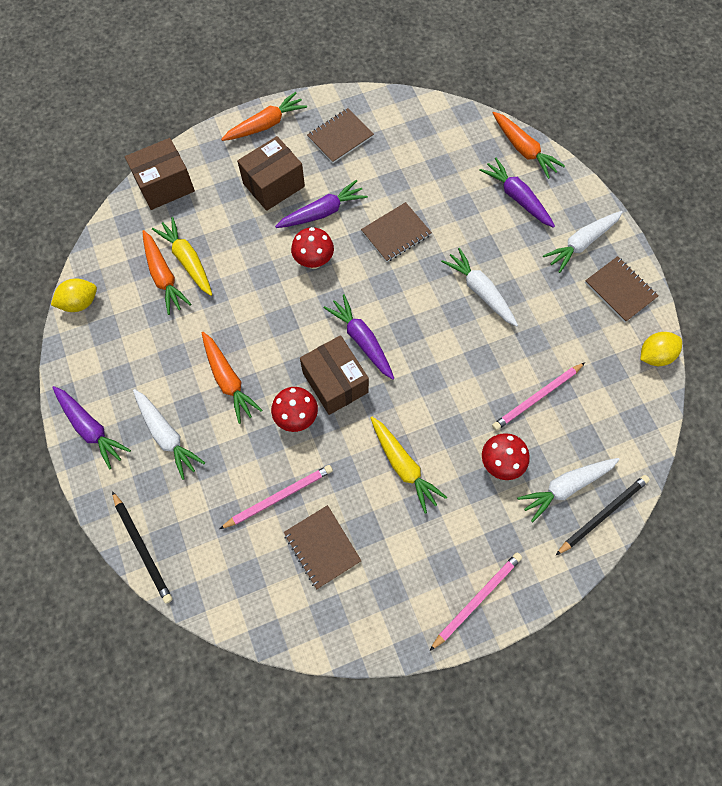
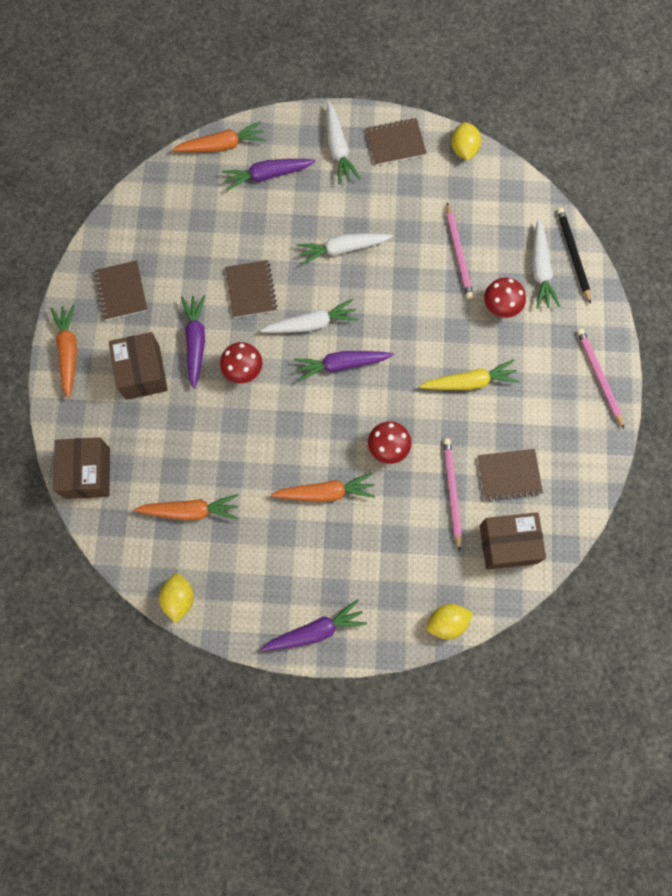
camera: 65 degrees left, 5 degrees up
black pencil [112,491,172,604] -> yellow lemon [427,604,473,639]
white carrot [133,389,205,480] -> white carrot moved to [260,299,359,333]
yellow carrot [152,217,212,296] -> none
brown box [300,335,369,415] -> brown box moved to [480,512,546,570]

